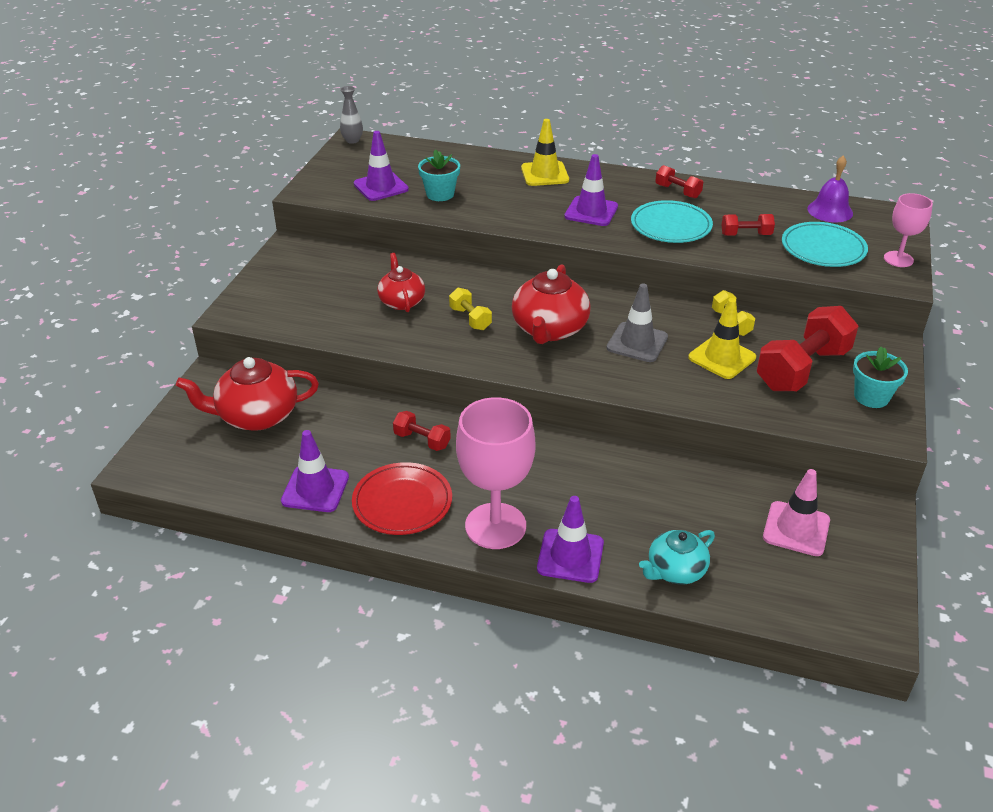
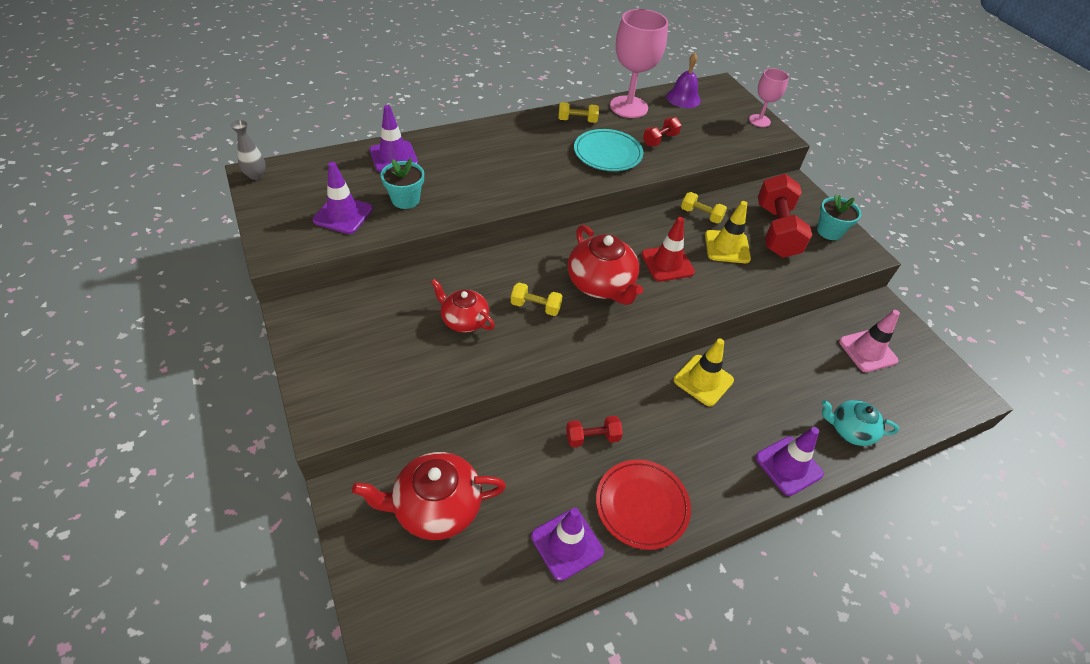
camera: 45 degrees left, 10 degrees up
red teapot [176,357,319,431] -> red teapot turned 45 degrees clockwise [352,452,506,540]
pink goblet [456,397,535,549] -> pink goblet moved to [610,9,668,118]
yellow traffic cone [521,119,569,186] -> yellow traffic cone moved to [674,339,734,406]
purple traffic cone [564,154,618,226] -> purple traffic cone moved to [370,105,418,172]
grey traffic cone [607,283,668,362] -> red traffic cone [641,217,695,282]
turquoise teapot [639,530,715,585] -> turquoise teapot turned 90 degrees clockwise [821,400,899,446]
red dumbbell [655,165,703,198] -> yellow dumbbell [558,102,599,123]
turquoise plate [782,222,868,267] -> none

